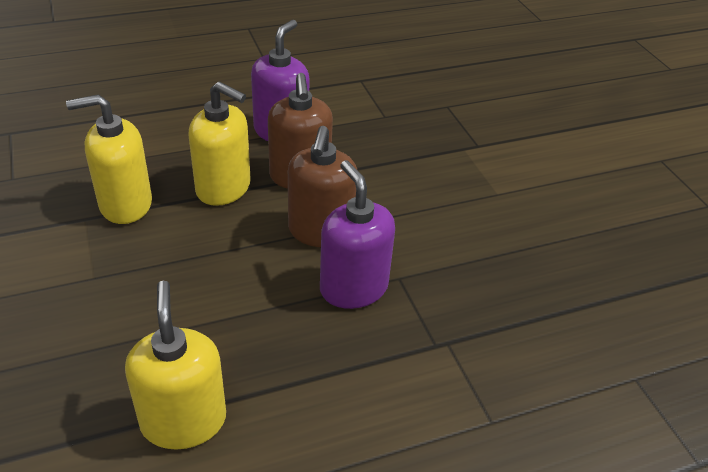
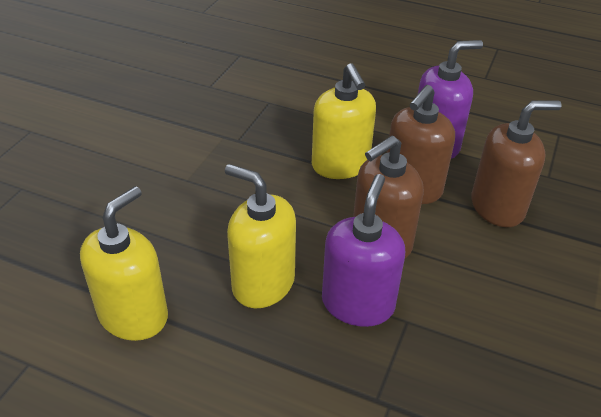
camera: 45 degrees right, 0 degrees up
yellow soap dispenser [66,94,152,224] -> yellow soap dispenser moved to [225,164,296,308]
none -> brown soap dispenser [471,100,562,227]

